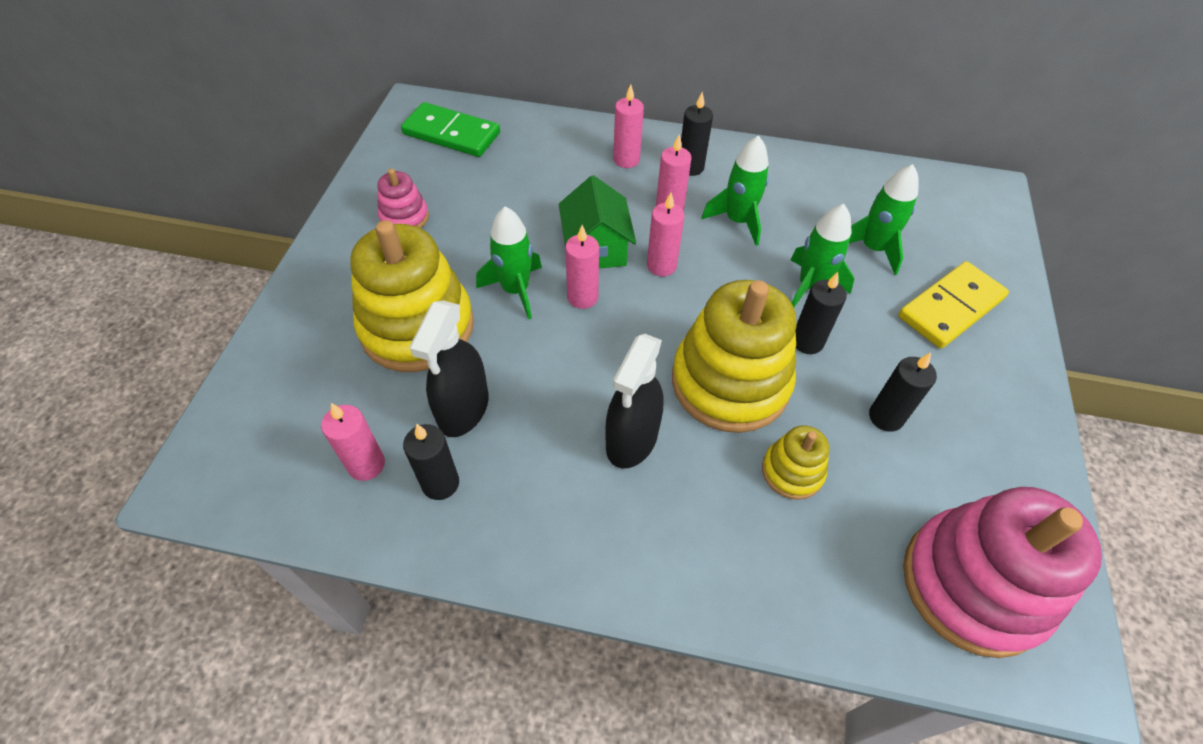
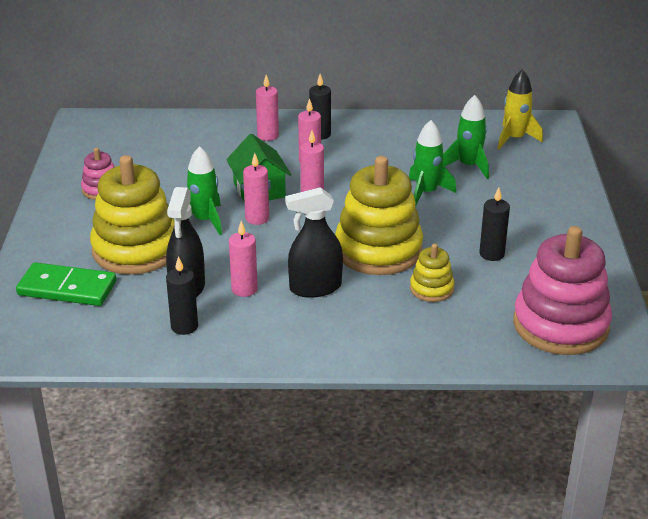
camera: 10 degrees left, 20 degrees down
pink candle [321,403,385,481] -> pink candle moved to [229,221,258,297]
green domino [401,102,500,157] -> green domino moved to [16,262,117,306]
black spray bottle [605,334,664,468] -> black spray bottle turned 60 degrees clockwise [285,187,343,298]
green rocket [701,135,769,246] -> none
black candle [795,272,847,354] -> none
yellow domino [898,261,1009,348] -> none
none -> yellow rocket [498,69,543,150]

